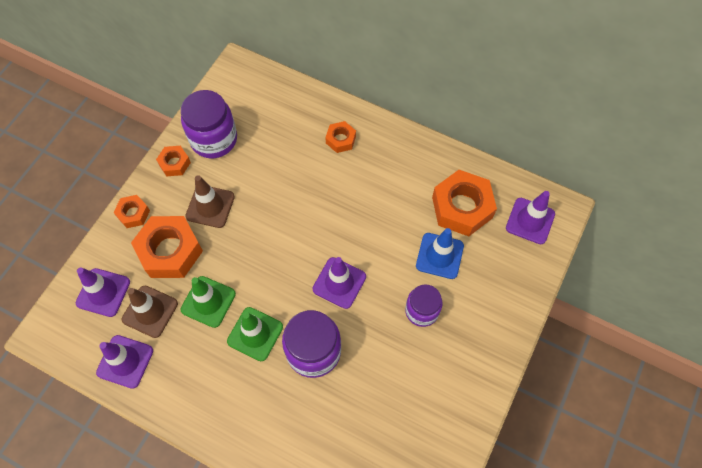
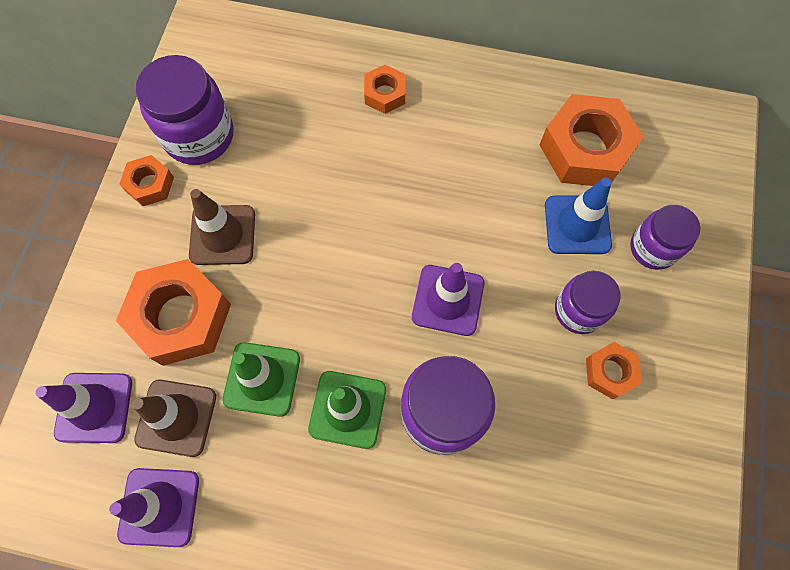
camera: 15 degrees left, 5 degrees up
orange nut [113,195,150,228] -> orange nut moved to [586,342,642,399]
purple traffic cone [506,191,555,244] -> none
none -> purple jar [630,205,700,270]

